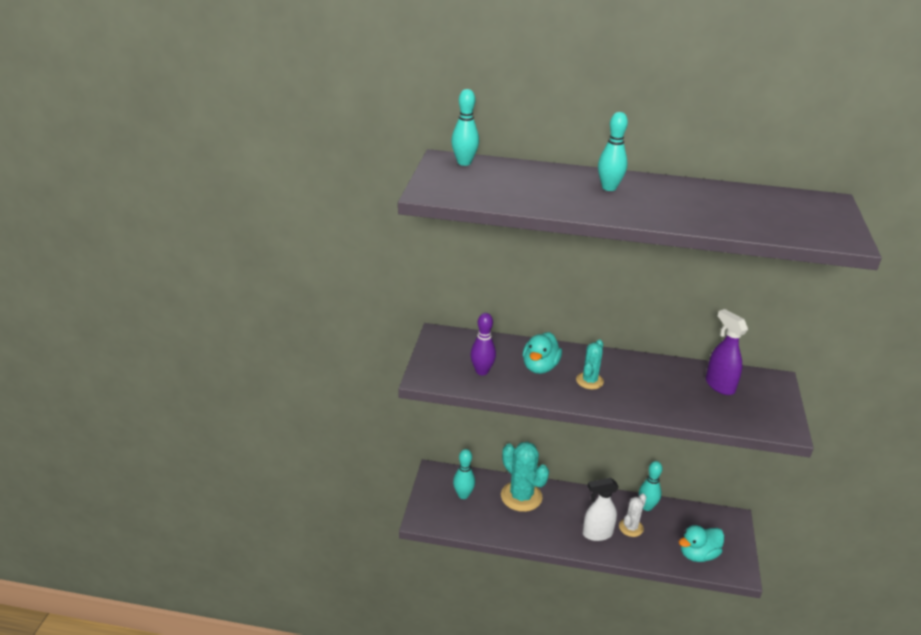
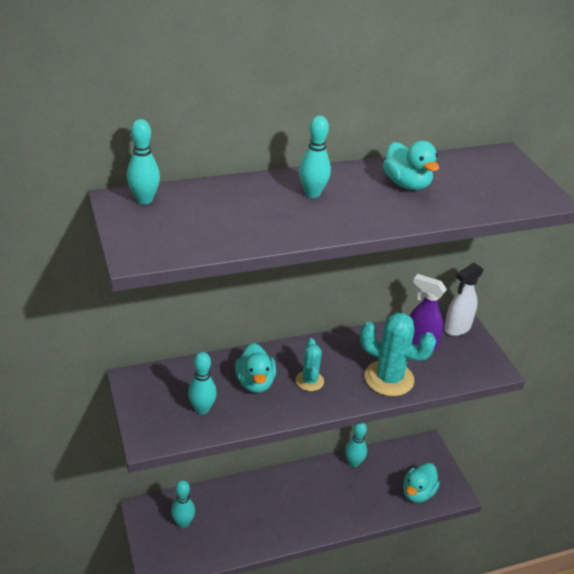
camera: 30 degrees left, 5 degrees up
purple bowling pin [470,313,496,375] -> turquoise bowling pin [188,352,217,414]
turquoise cactus [501,442,549,512] -> turquoise cactus moved to [360,312,436,396]
white spray bottle [583,478,619,541] -> white spray bottle moved to [444,263,483,336]
white cactus [619,493,646,537] -> none
none -> turquoise duck [383,141,439,190]

